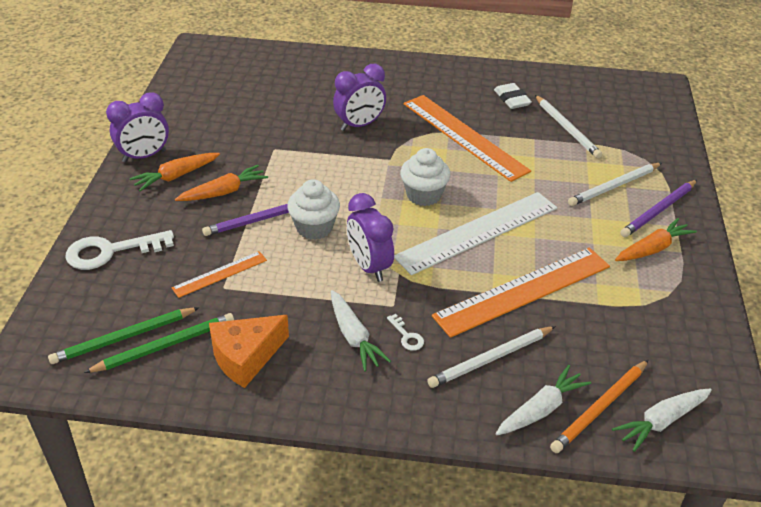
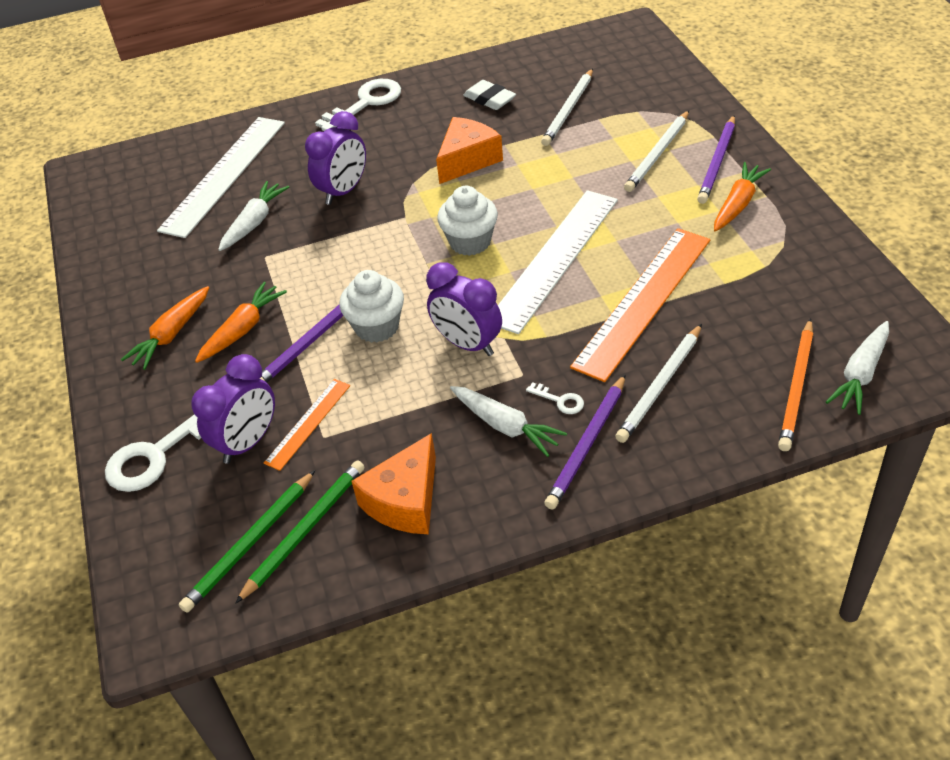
camera: 20 degrees left, 5 degrees up
purple clock [106,92,169,163] -> purple clock moved to [191,354,275,464]
orange ruler [404,95,531,182] -> orange cheese [436,117,503,184]
white carrot [496,365,591,435] -> white carrot moved to [218,181,289,251]
white pencil [535,95,602,158] -> white pencil turned 75 degrees clockwise [541,68,593,146]
none -> white ruler [157,117,285,238]
none -> white key [315,79,401,131]
none -> purple pencil [544,374,626,510]

